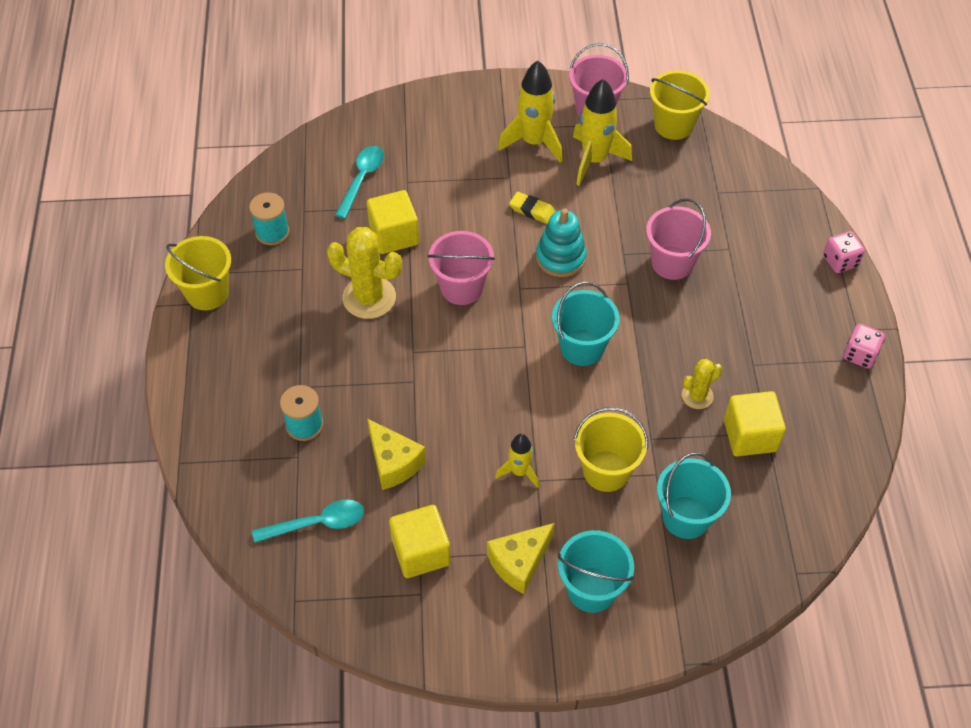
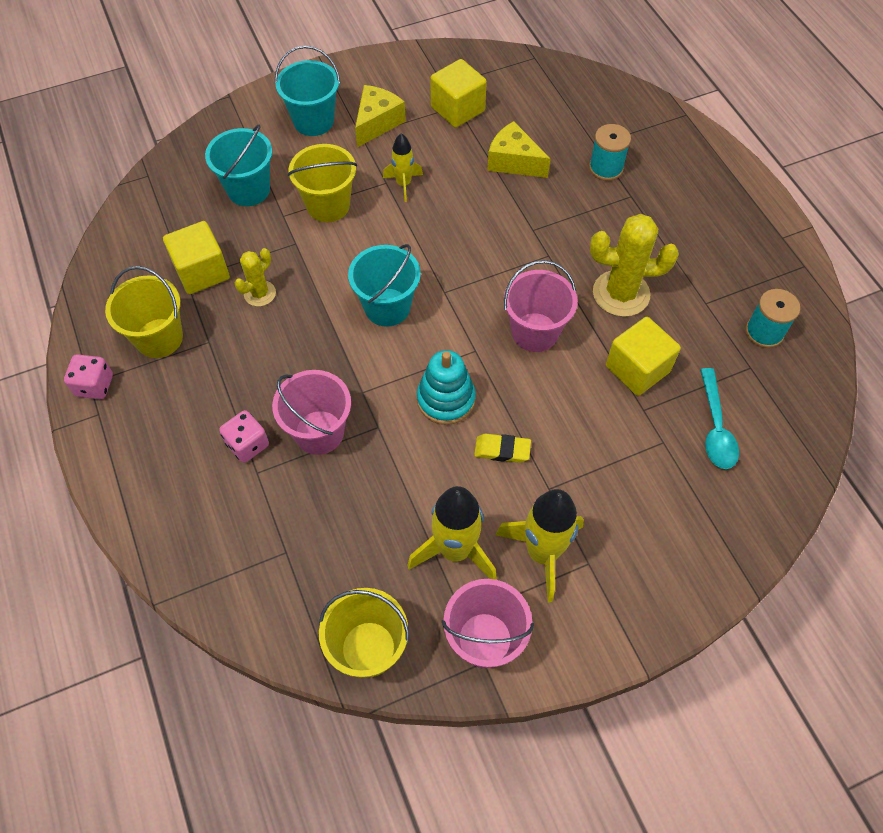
camera: 160 degrees right, 5 degrees up
yellow bucket [165,236,231,310] -> yellow bucket moved to [105,266,183,358]
turquoise spoon [252,499,364,543] -> none
pink dice [823,231,865,273] -> pink dice moved to [219,410,269,463]

